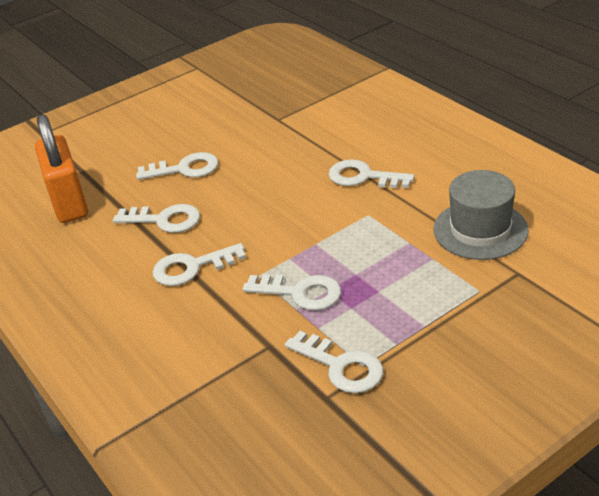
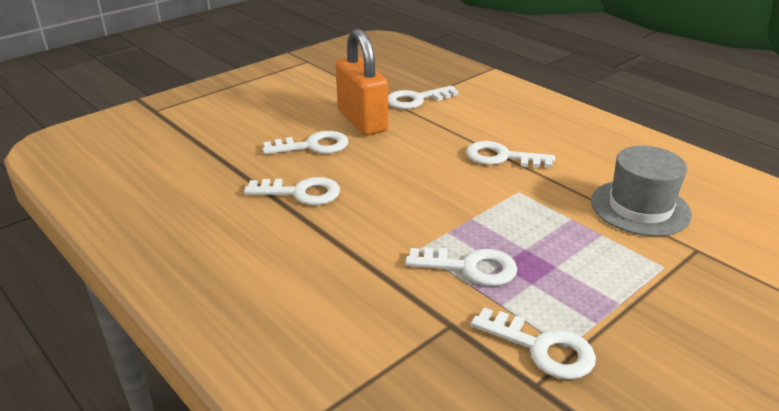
camera: 10 degrees left, 5 degrees down
orange padlock [35,114,88,223] -> orange padlock moved to [336,29,388,136]
white key [153,243,246,286] -> white key moved to [388,86,459,109]

